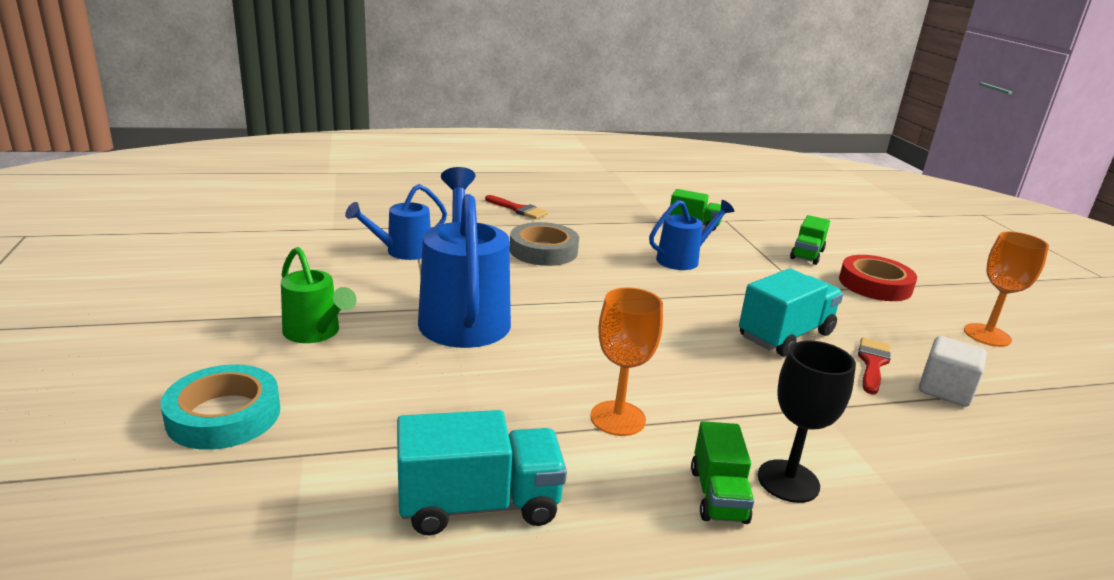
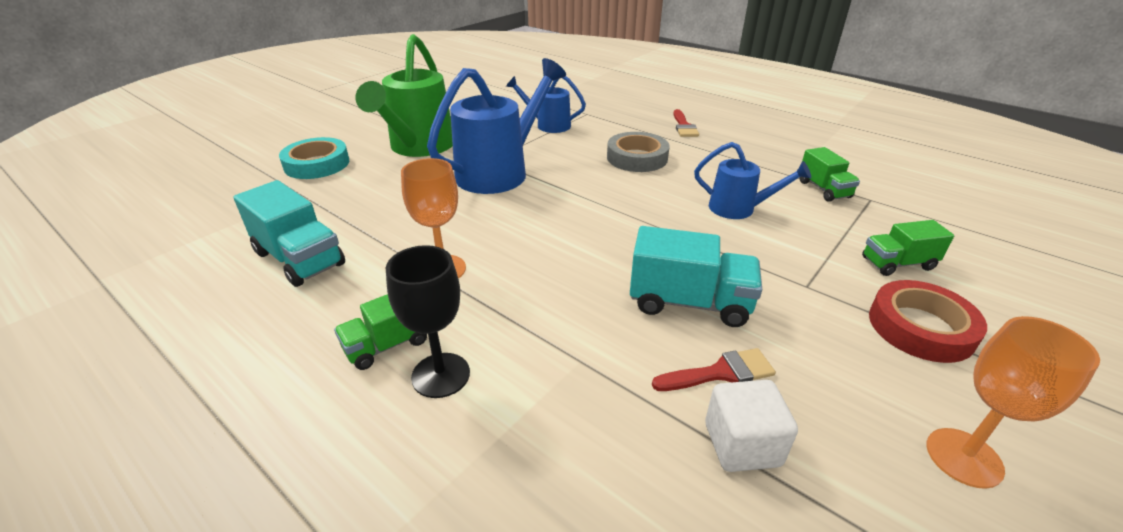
camera: 55 degrees right, 10 degrees up
green watering can [281,247,357,343] -> green watering can [356,34,453,157], size x1.78

